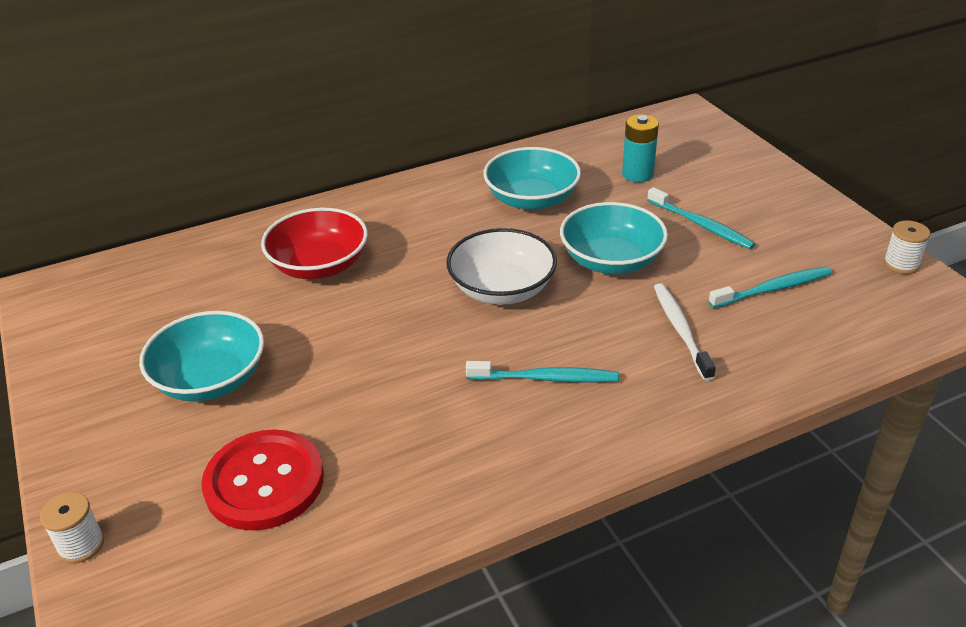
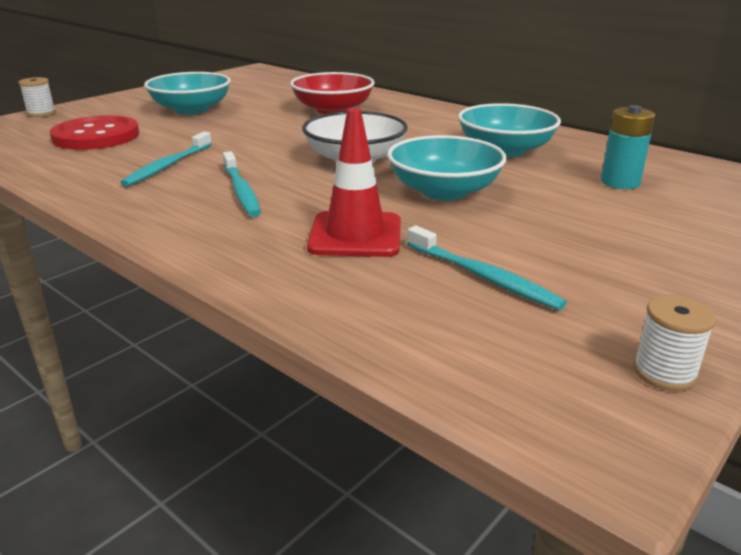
camera: 65 degrees right, 10 degrees down
turquoise toothbrush [647,187,755,249] -> turquoise toothbrush moved to [120,132,212,187]
white toothbrush [654,283,716,381] -> red traffic cone [307,108,401,257]

